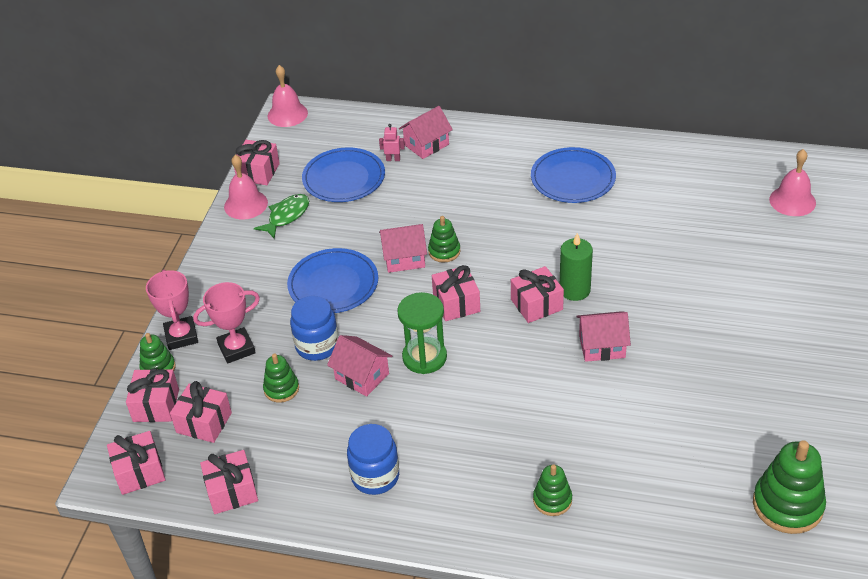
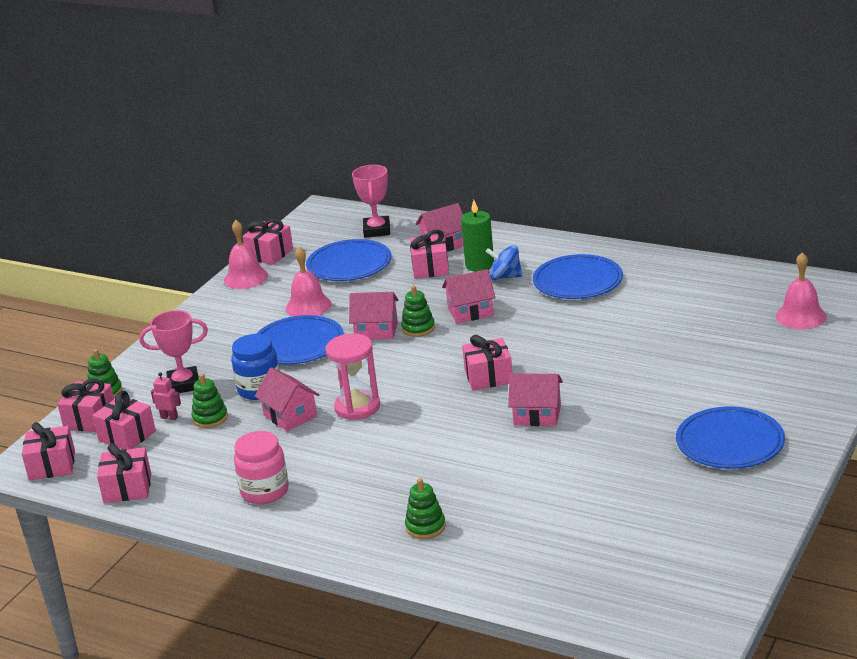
camera: 15 degrees right, 15 degrees down
pink trophy [146,270,198,350] -> pink trophy moved to [352,165,390,238]
green fish [254,194,309,239] -> none
pink bell [268,65,308,127] -> pink bell moved to [286,246,332,317]
blue jar [347,424,399,495] -> pink jar [234,431,289,504]
pink robot [379,124,405,161] -> pink robot moved to [151,372,181,420]
green hourglass [397,292,447,374] -> pink hourglass [326,334,380,420]
pink gift [432,265,480,321] -> pink gift moved to [410,230,449,279]
green candle [560,233,593,301] -> green candle moved to [461,200,494,272]
green stacking toy [753,440,826,534] -> none
none -> pink house [442,269,496,323]
none -> blue spinning top [486,245,522,280]
none -> blue plate [676,407,785,469]

